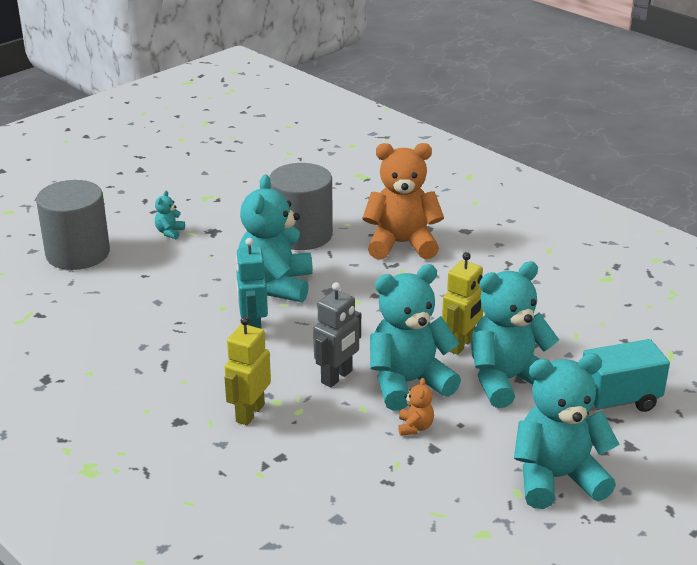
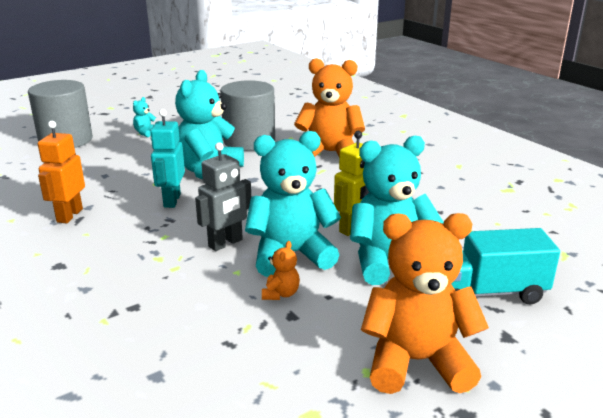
camera: 10 degrees right, 5 degrees down
yellow robot [224,316,271,425] -> none
turquoise teddy bear [514,353,619,509] -> orange teddy bear [361,213,489,394]
none -> orange robot [38,121,85,223]

